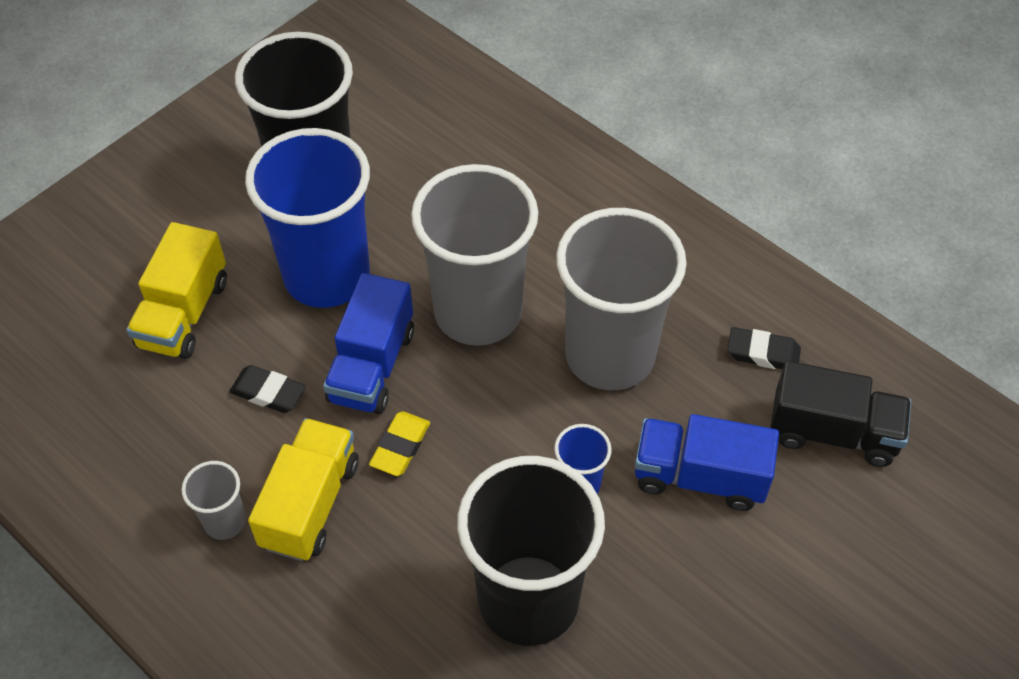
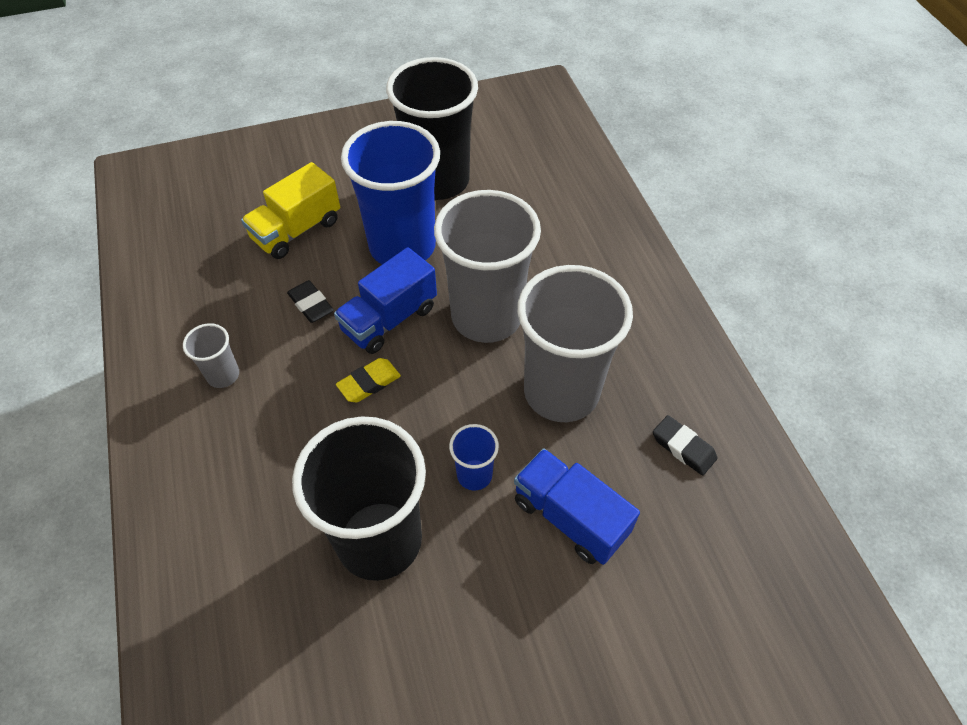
camera: 30 degrees right, 0 degrees up
yellow truck [248,418,359,561] -> none
black truck [770,361,911,467] -> none

